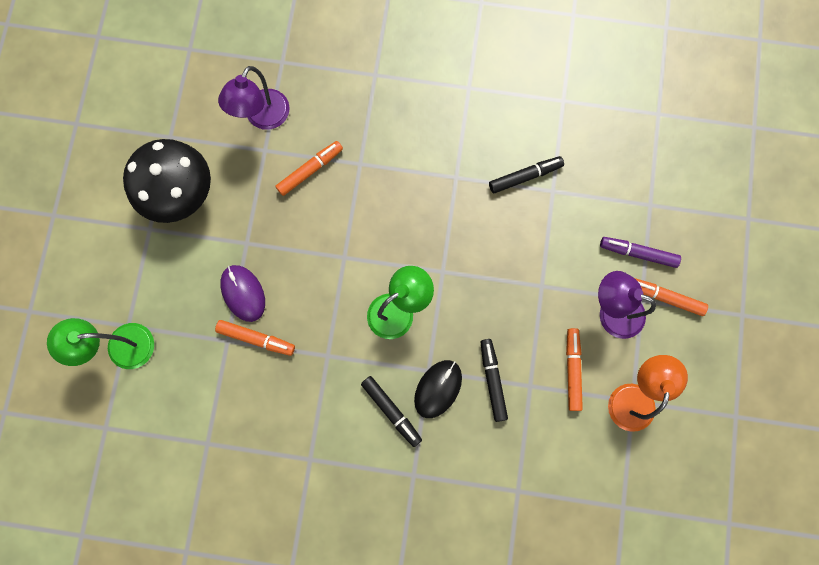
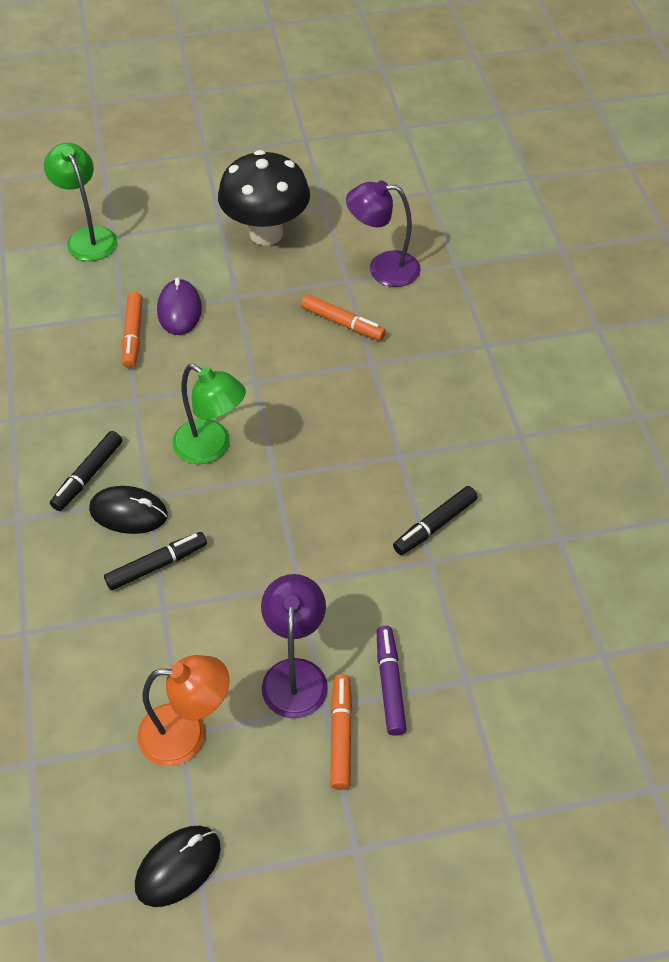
camera: 70 degrees right, 25 degrees down
purple mouse [220,265,265,322] -> purple mouse turned 45 degrees counterclockwise [157,277,202,335]
black marker [489,156,564,194] -> black marker turned 90 degrees clockwise [393,486,478,555]
orange marker [566,328,583,411] -> none
none -> black mouse [135,826,221,907]

